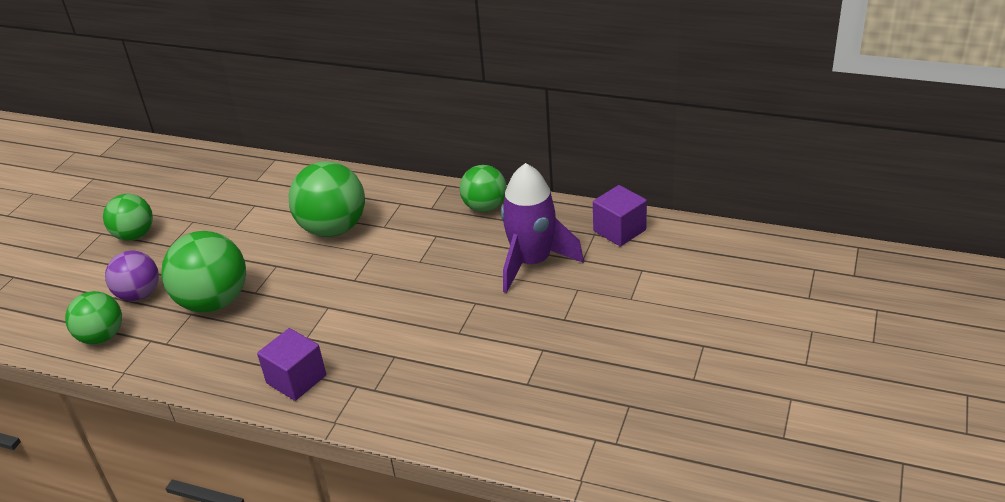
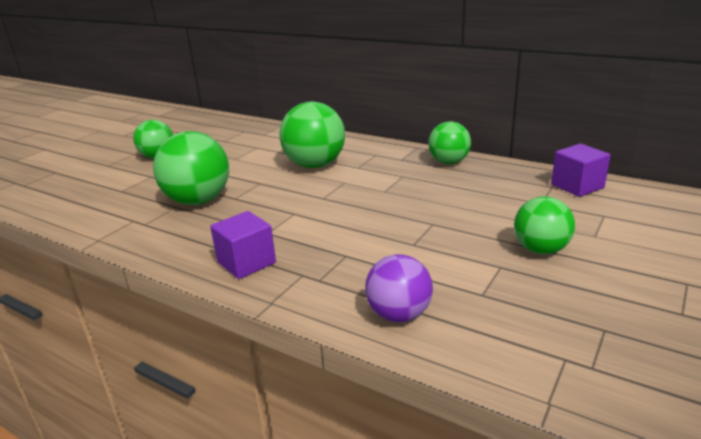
camera: 10 degrees right, 10 degrees down
green ball [65,291,122,344] -> green ball moved to [514,196,575,254]
purple ball [105,251,159,301] -> purple ball moved to [365,254,433,322]
purple rocket [501,163,584,293] -> none

